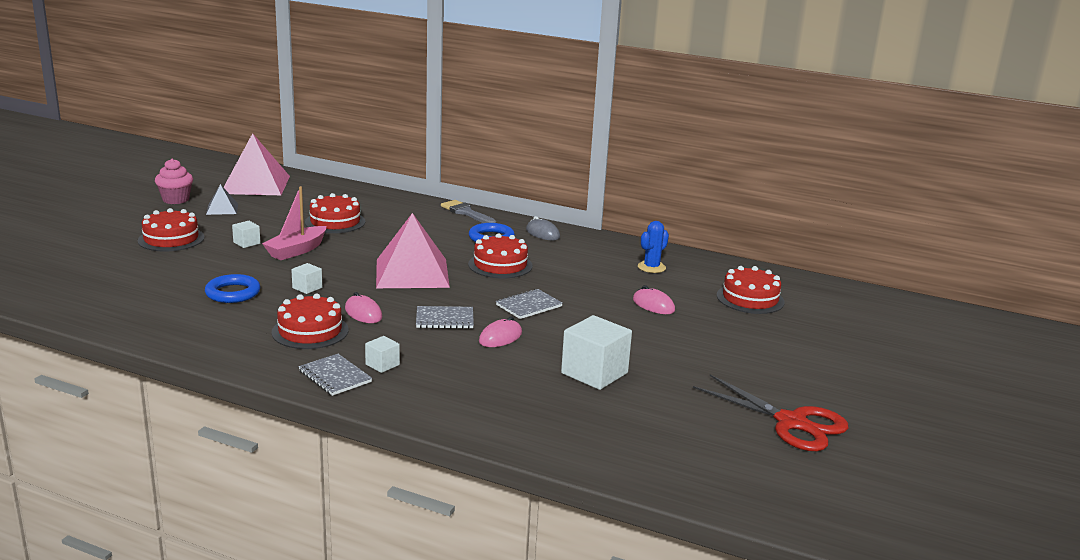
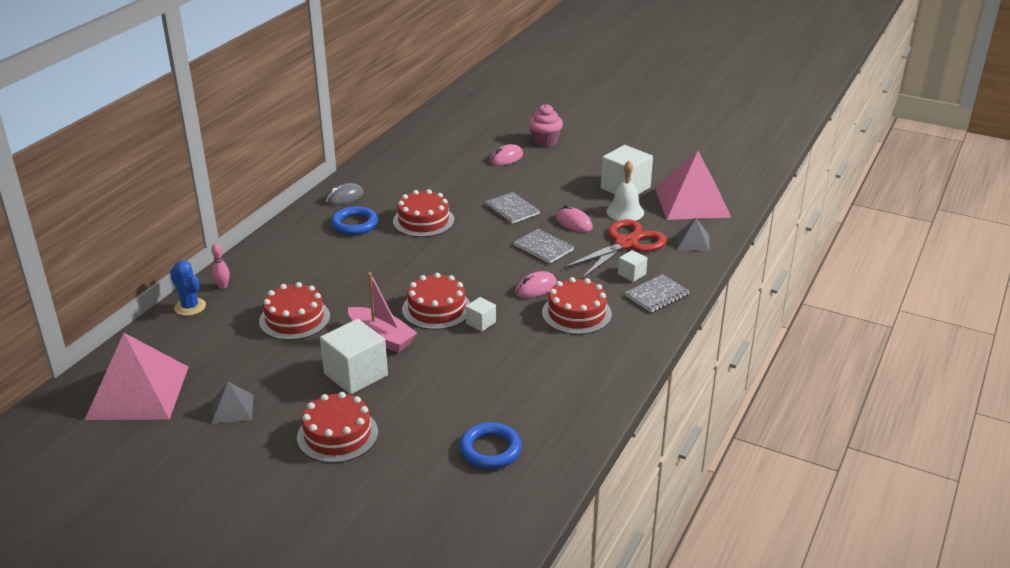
camera: 85 degrees left, 10 degrees up
pink cupcake [155,158,193,204] -> pink cupcake moved to [528,104,563,147]
blue ring [205,274,260,303] -> blue ring moved to [459,422,522,469]
white cube [232,221,261,248] -> white cube [320,319,388,395], size x2.01
pink pyramid [376,213,450,288] -> pink pyramid moved to [655,151,731,220]
grey notebook [416,306,474,329] -> grey notebook turned 45 degrees counterclockwise [513,229,574,263]
grey brush [441,200,496,223] -> none
blue cactus [638,221,669,273] -> blue cactus moved to [170,260,206,316]
red scissors [693,374,848,451] -> red scissors moved to [563,219,667,279]
red cake [717,266,785,314] -> red cake moved to [402,273,470,330]
none -> pink bowling pin [211,243,230,289]
none -> white bell [606,161,644,221]
none -> grey pyramid [677,218,709,252]

